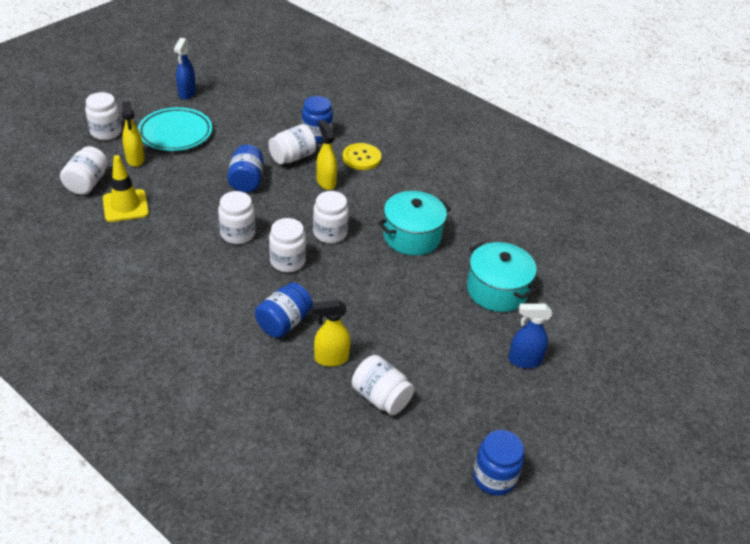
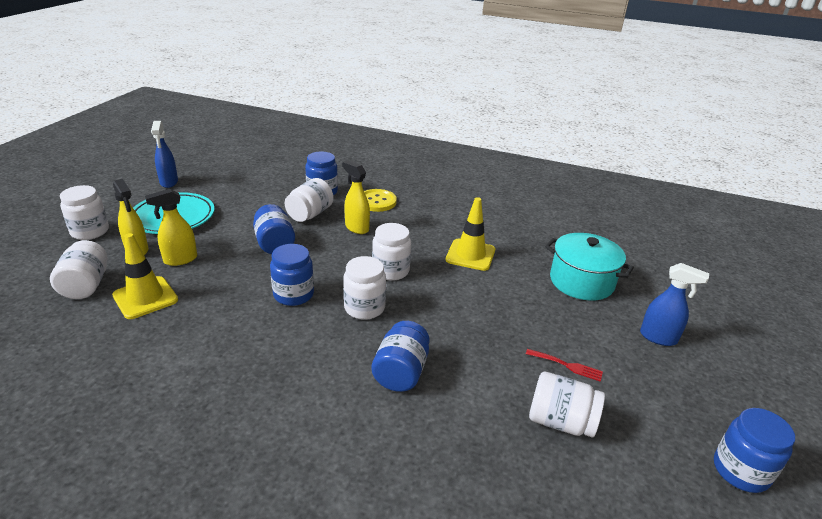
camera: 20 degrees left, 10 degrees down
white jar [218,191,255,244] -> blue jar [270,244,314,306]
yellow spray bottle [313,300,350,366] -> yellow spray bottle moved to [145,189,197,266]
turquoise pot [378,191,451,255] -> yellow traffic cone [445,197,495,271]
blue spray bottle [508,304,552,368] -> blue spray bottle turned 135 degrees counterclockwise [640,263,709,346]
none -> red fork [526,349,603,382]

